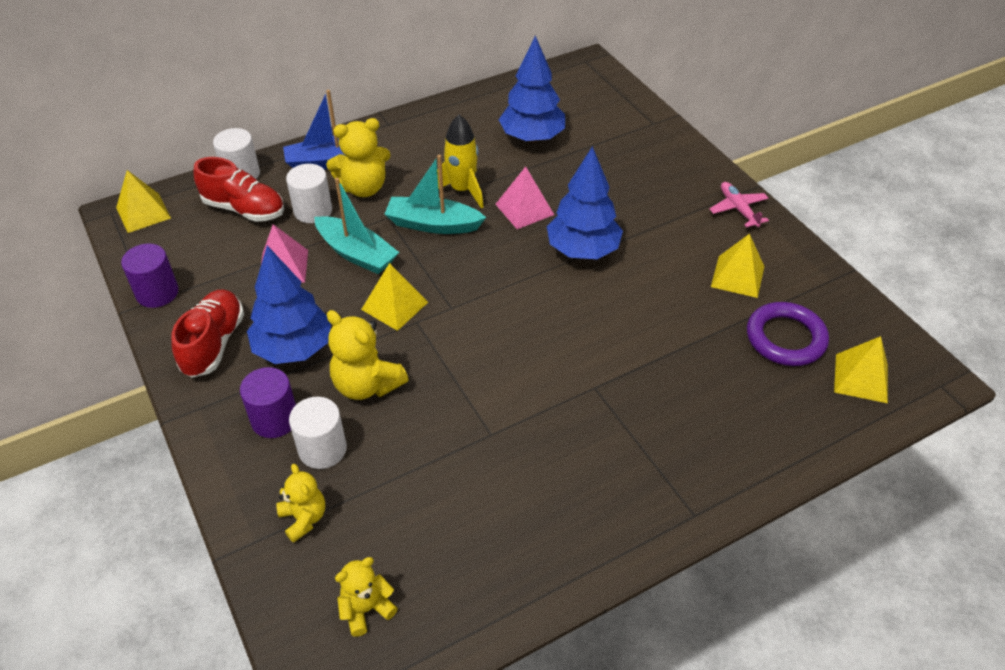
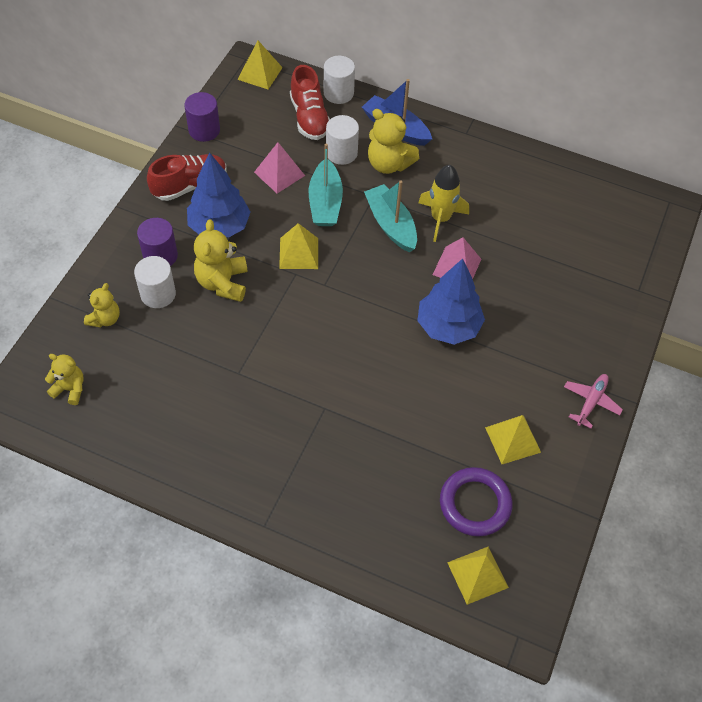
camera: 50 degrees right, 10 degrees up
blue tree [499,35,565,143] -> none

